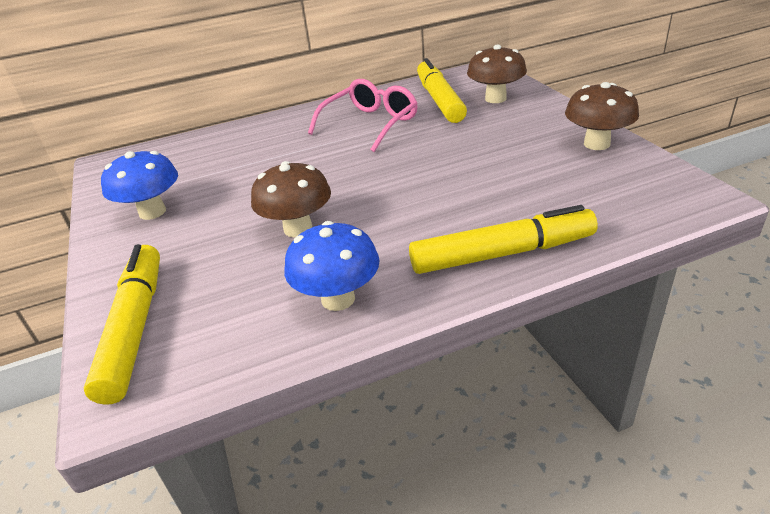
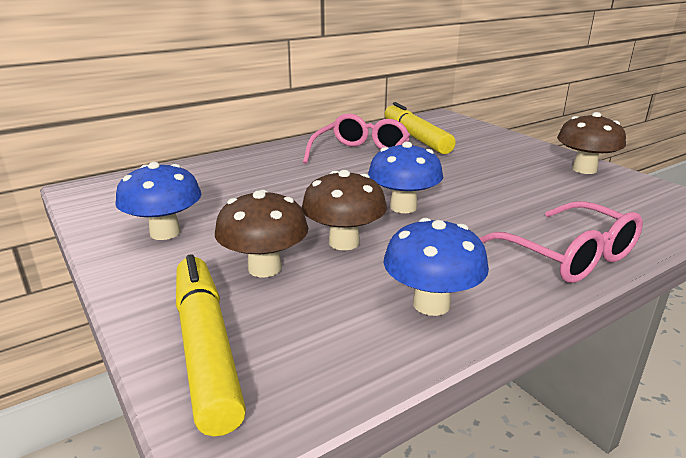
camera: 15 degrees left, 10 degrees down
yellow marker [409,205,598,274] -> pink glasses [479,201,643,283]
brown mushroom [467,44,527,103] -> brown mushroom moved to [215,190,308,277]
none -> blue mushroom [368,142,443,213]

